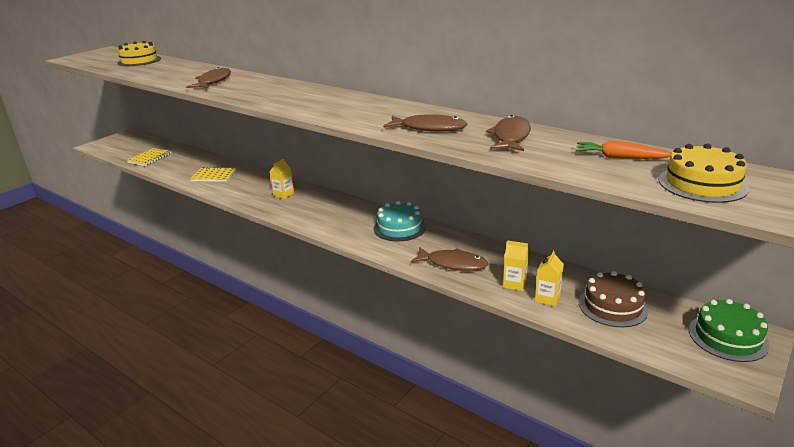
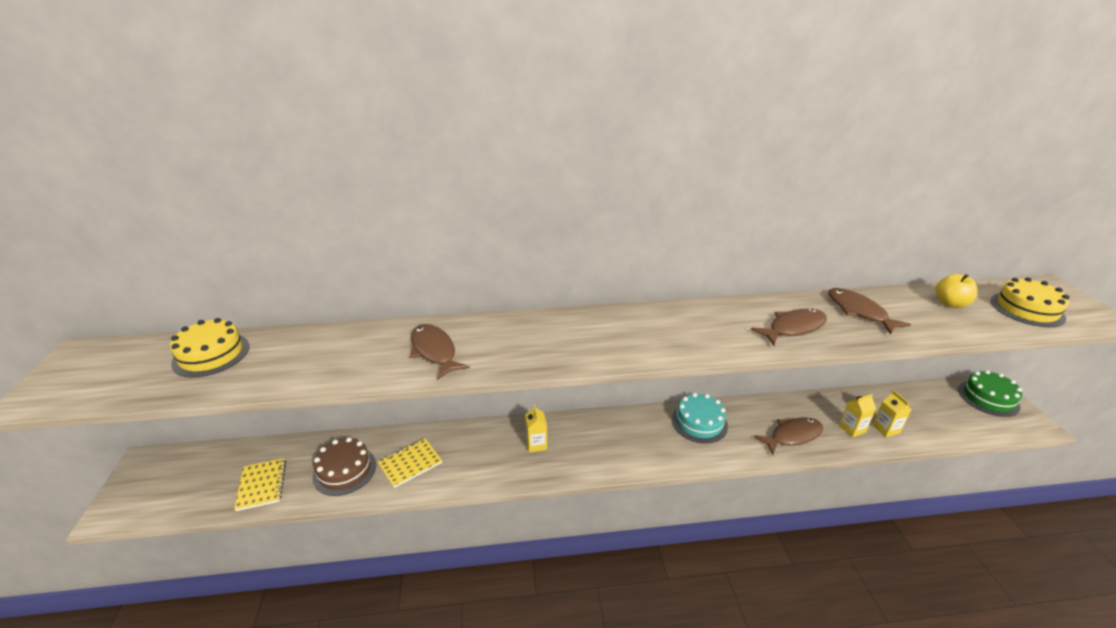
camera: 45 degrees left, 5 degrees up
orange carrot [576,140,672,159] -> yellow apple [935,274,978,308]
brown cake [579,271,649,327] -> brown cake moved to [312,437,376,496]

